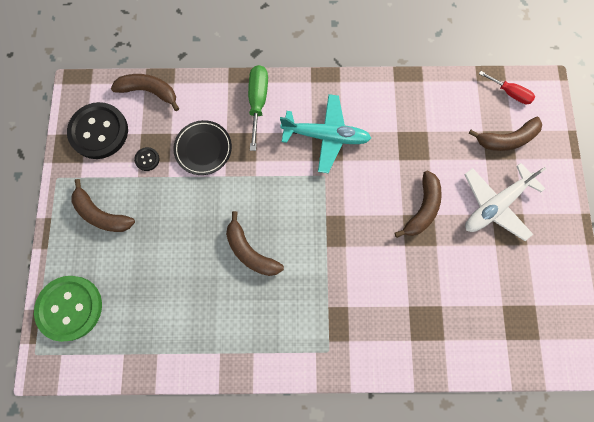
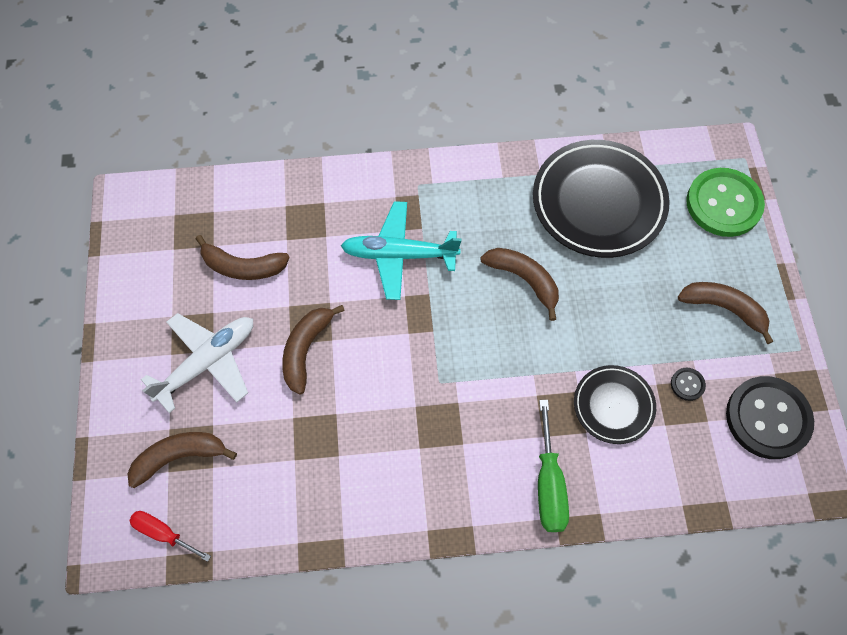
camera: 175 degrees right, 10 degrees down
brown banana [111,74,179,111] -> brown banana moved to [196,235,290,280]
turquoise plane [280,94,371,173] -> turquoise plane moved to [341,201,461,300]
none -> black plate [533,140,670,258]

